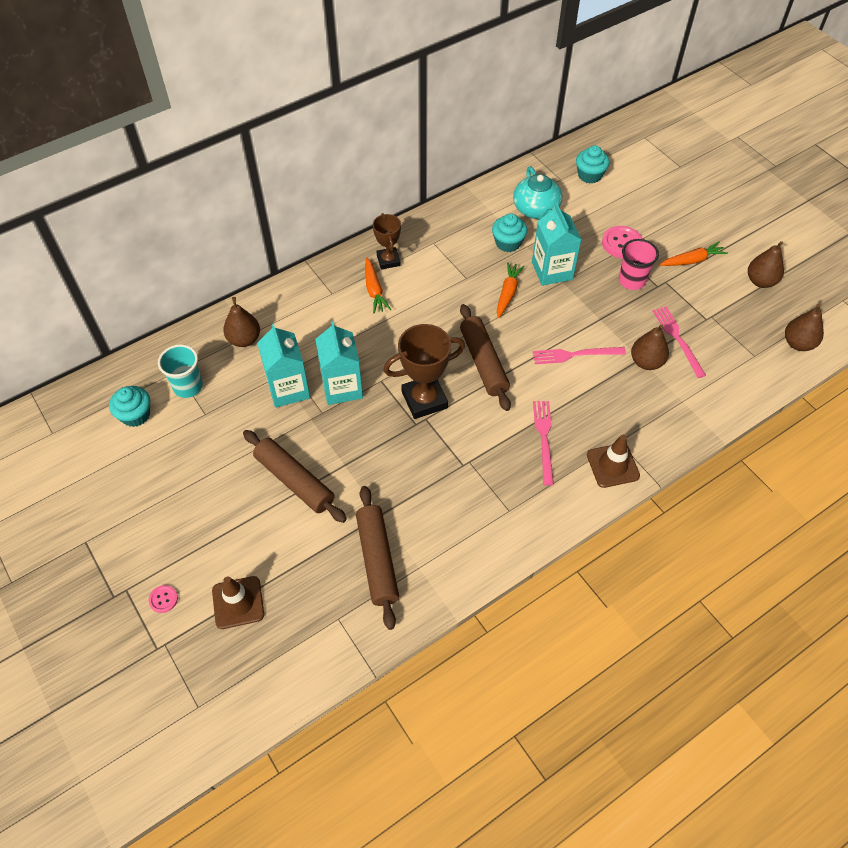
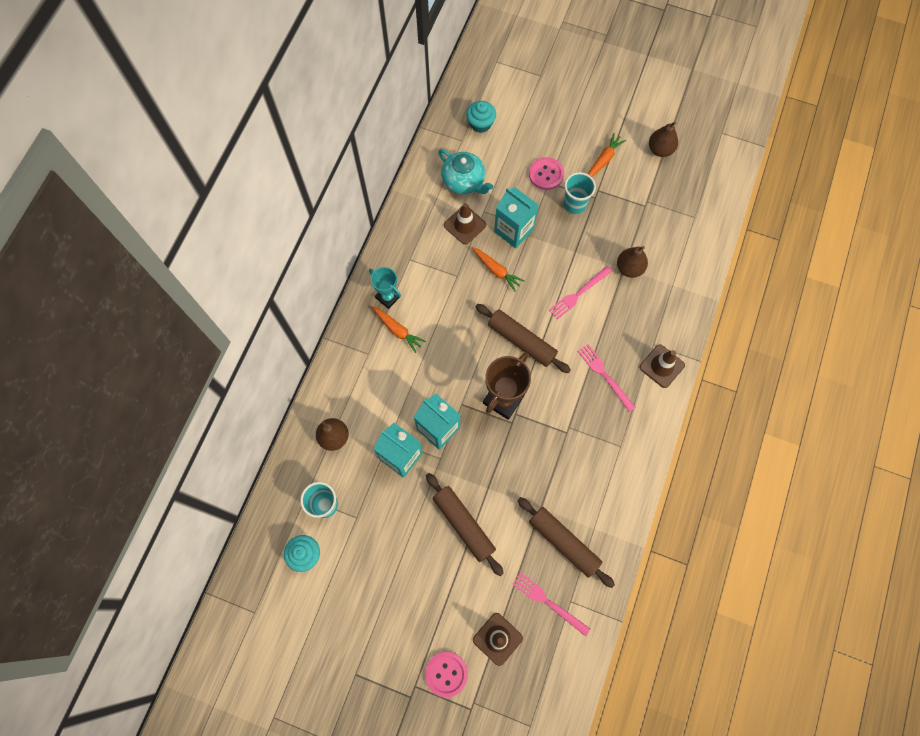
camera: 35 degrees left, 15 degrees up
pink button [149,585,178,613] -> pink button [425,651,468,698], size x1.85
brown rolling pin [243,430,347,523] -> brown rolling pin turned 45 degrees clockwise [426,473,504,576]
brown trophy [373,213,401,269] -> turquoise trophy [369,267,401,309]
turquoise cupcake [492,213,527,252] -> brown traffic cone [444,203,486,245]
orange carrot [497,262,525,318] -> orange carrot turned 150 degrees clockwise [472,247,525,292]
pink cup [619,239,659,290] -> turquoise cup [564,172,596,214]
pink fork [653,306,706,378] -> pink fork moved to [512,572,590,636]
brown pear [785,304,824,351] -> none

